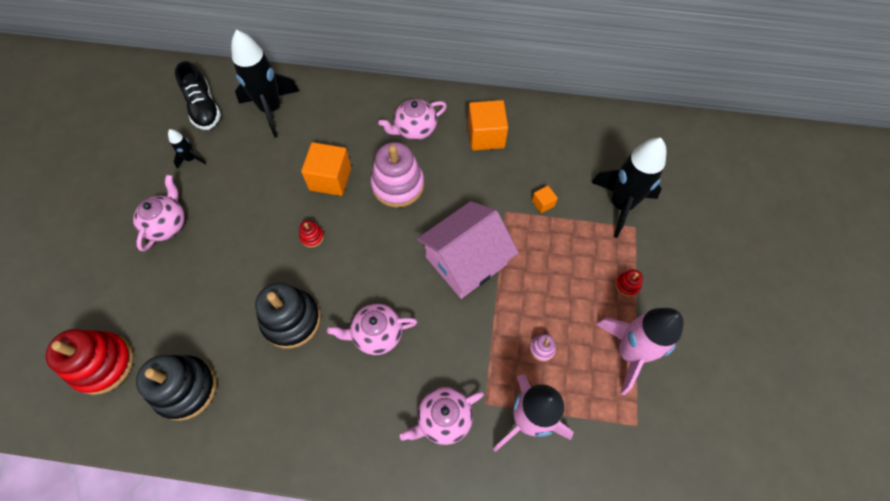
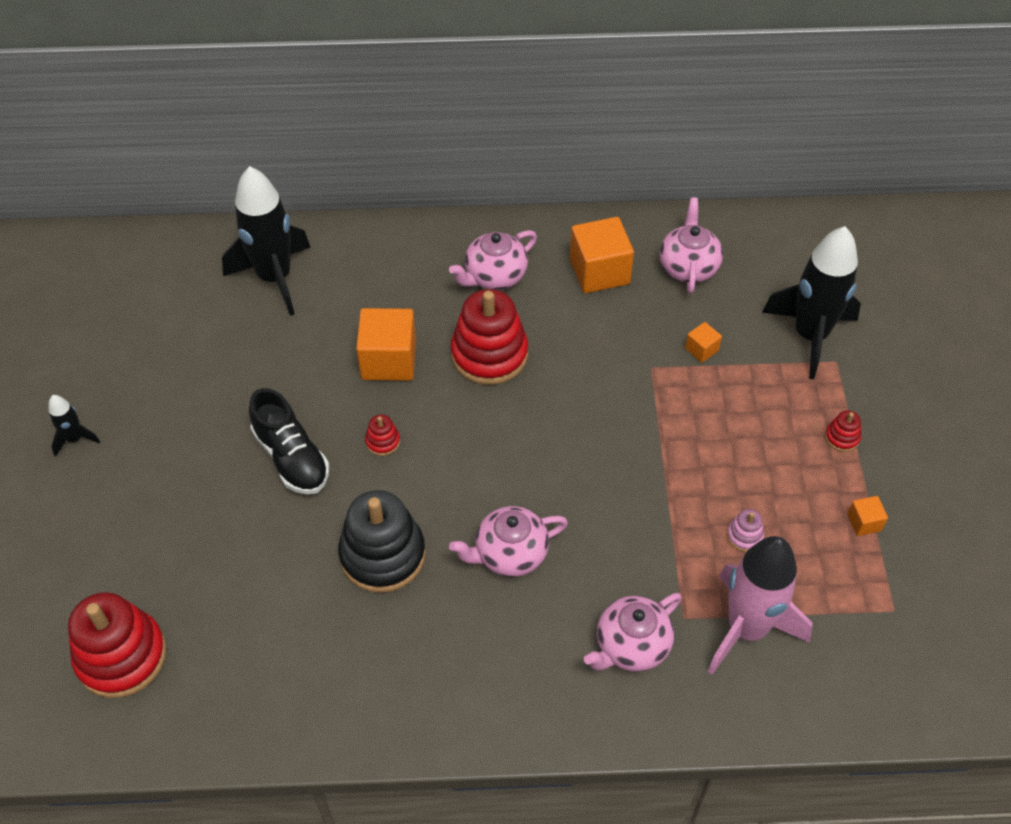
camera: 10 degrees left, 10 degrees down
pink teapot [133,175,185,251] -> pink teapot moved to [659,197,723,294]
black stacking toy [136,355,216,421] -> none
black rocket [168,129,206,168] -> black rocket moved to [48,395,100,457]
black shoe [175,61,221,130] -> black shoe moved to [249,388,329,495]
pink stacking toy [371,142,424,208] -> red stacking toy [451,289,528,385]
pink house [417,201,519,299] -> none
pink rocket [596,308,684,395] -> orange cube [847,496,888,536]

